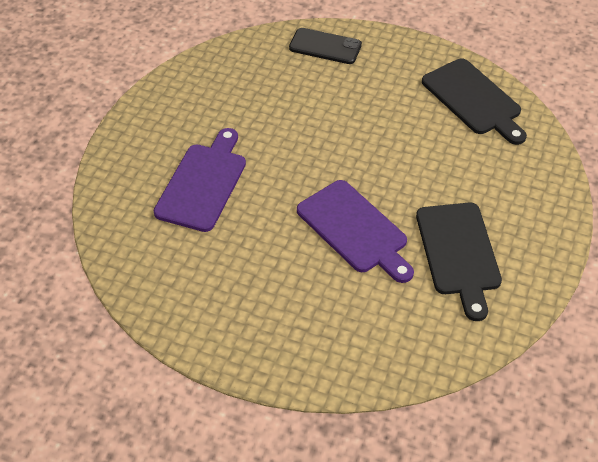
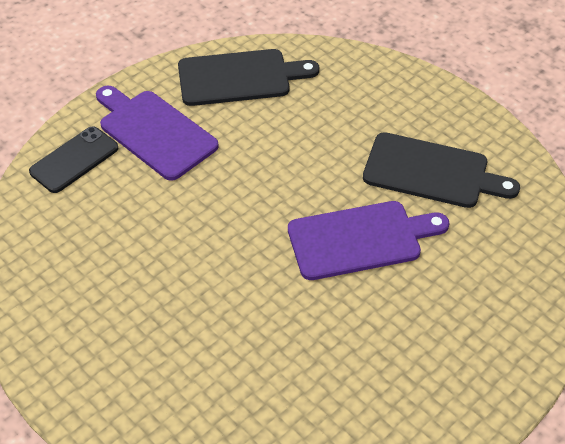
camera: 65 degrees left, 0 degrees up
purple cutting board [154,128,246,232] -> purple cutting board moved to [96,86,219,181]

